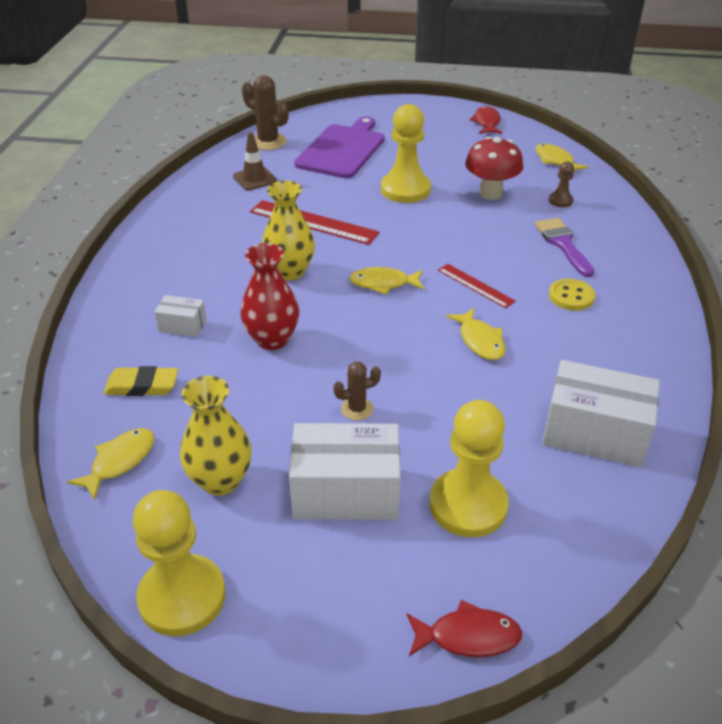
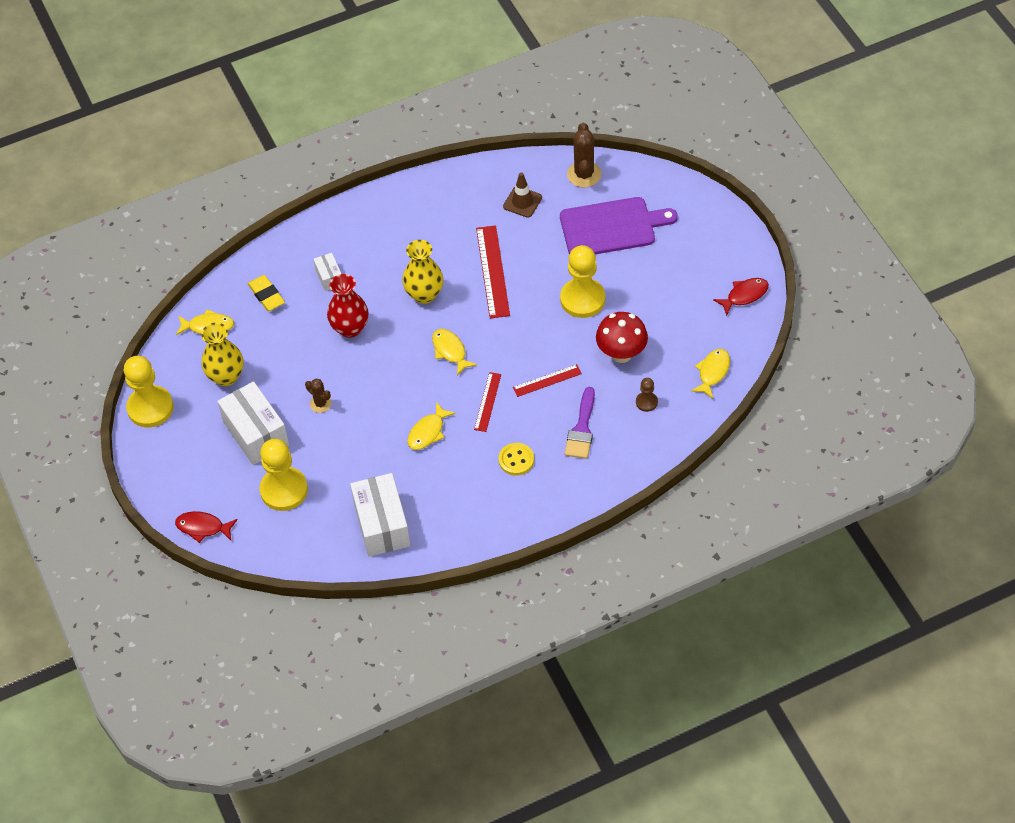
camera: 60 degrees right, 15 degrees up
red fish [406,600,522,657] -> red fish turned 135 degrees clockwise [175,511,238,543]
purple brush [535,218,594,277] -> purple brush turned 150 degrees clockwise [564,387,595,459]
none -> red ruler [513,364,582,397]

